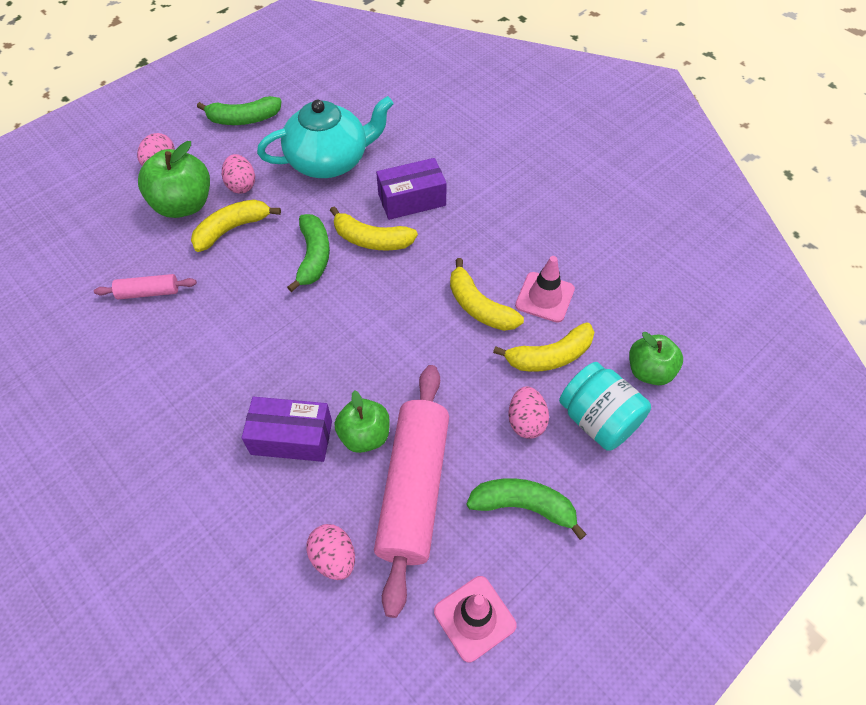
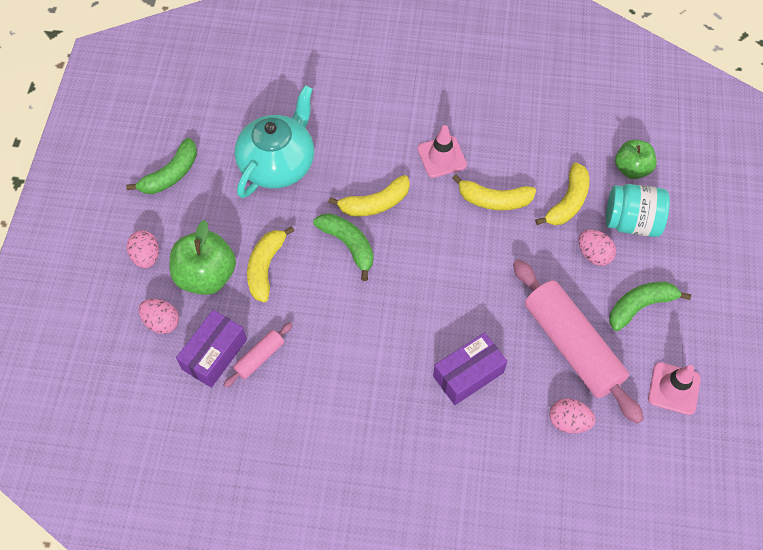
camera: 40 degrees left, 5 degrees up
pink egg [222,154,255,194] -> pink egg moved to [139,299,179,334]
green apple [334,390,390,453] -> none
purple box [376,158,447,220] -> purple box moved to [176,310,247,388]
pink traffic cone [515,256,575,323] -> pink traffic cone moved to [417,125,467,178]

